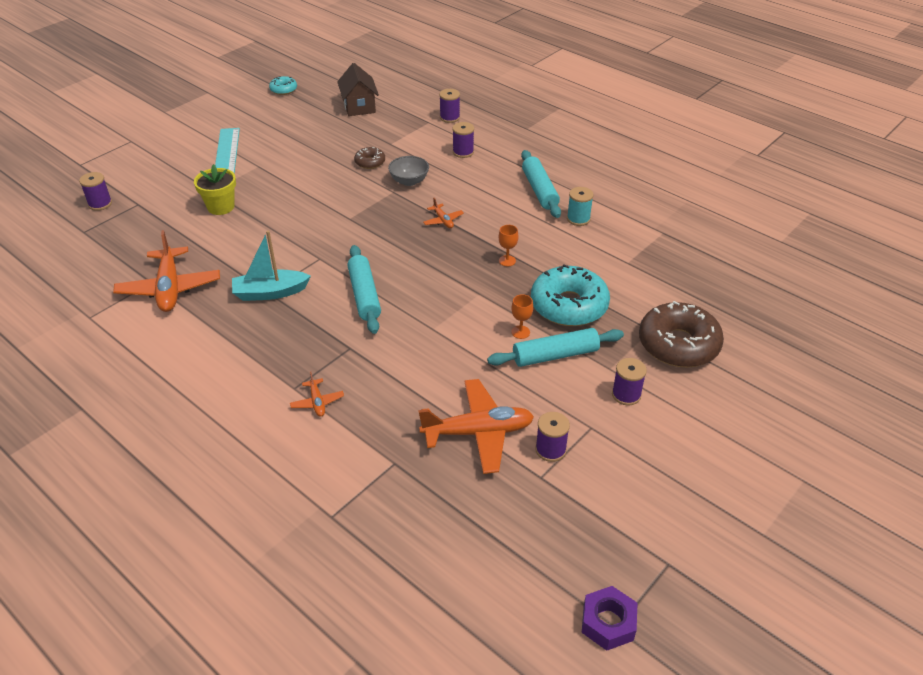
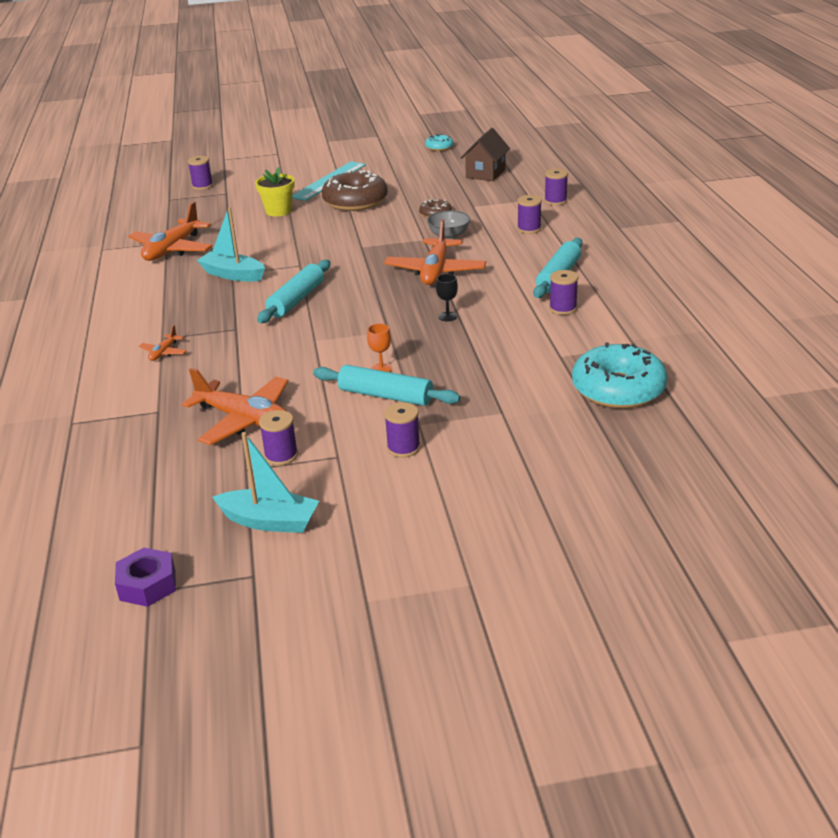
camera: 40 degrees right, 10 degrees down
orange plane [423,198,464,228] -> orange plane [384,219,486,285], size x2.18
orange goblet [499,225,518,266] -> black goblet [436,274,458,322]
turquoise donut [531,264,610,326] -> turquoise donut moved to [572,342,668,409]
turquoise spool [567,187,594,226] -> purple spool [549,270,578,315]
brown donut [639,301,724,367] -> brown donut moved to [322,170,388,211]
none -> turquoise boat [212,432,319,533]

